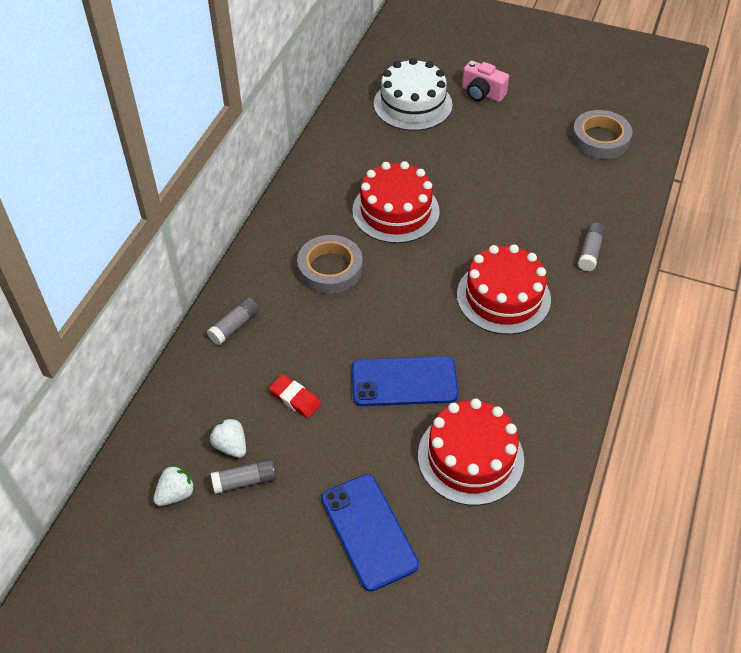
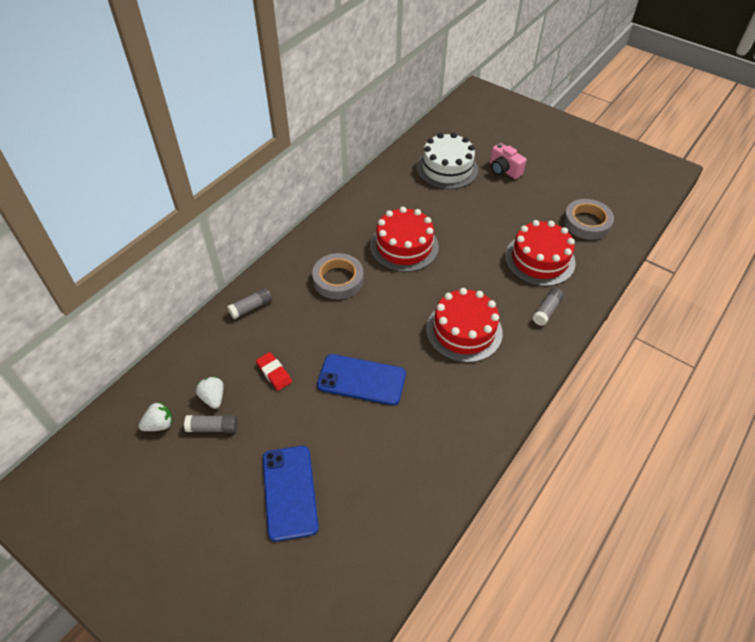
camera: 15 degrees right, 0 degrees up
red cake [418,399,524,506] -> red cake moved to [505,220,576,286]

